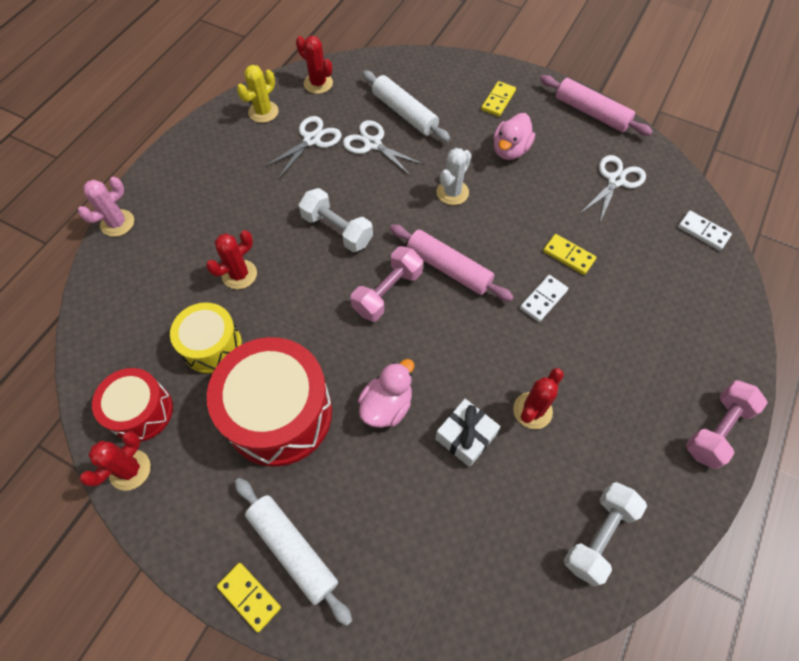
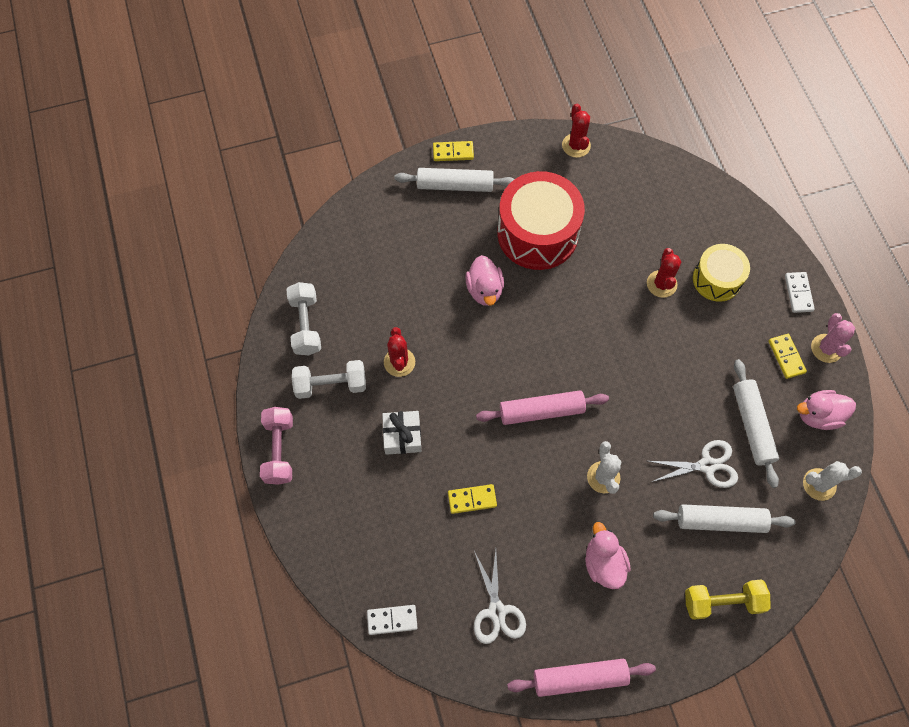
camera: 135 degrees right, 5 degrees up
pink cactus [78,177,134,237] -> pink cactus moved to [811,313,855,363]
red drum [92,368,173,442] -> none
yellow drum [170,302,242,374] -> yellow drum moved to [693,244,750,302]
yellow cactus [237,65,278,123] -> pink duck [797,390,856,430]
white scissors [264,116,342,178] -> white rolling pin [733,359,779,488]
red cactus [296,36,333,94] -> white cactus [803,461,862,501]
white dumbbell [298,188,373,252] -> white dumbbell moved to [292,360,366,399]
pink dumbbell [351,246,423,322] -> none
white gift [435,399,501,467] -> white gift moved to [382,411,421,455]
yellow domino [481,81,516,117] -> yellow domino moved to [768,334,807,379]
white domino [520,275,568,322] -> white domino moved to [785,272,815,313]
none -> yellow dumbbell [685,579,771,620]

